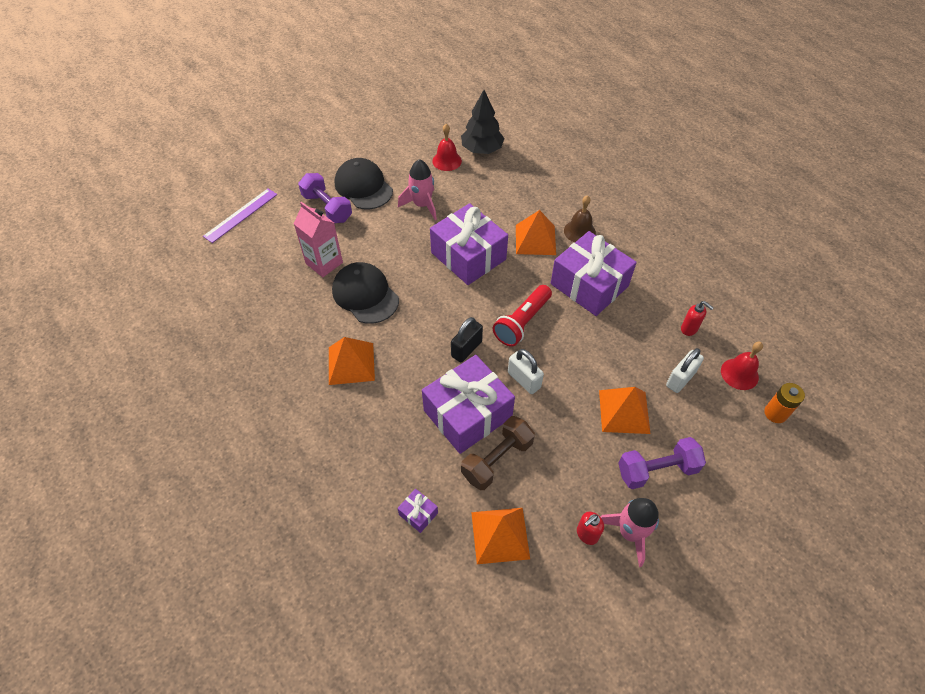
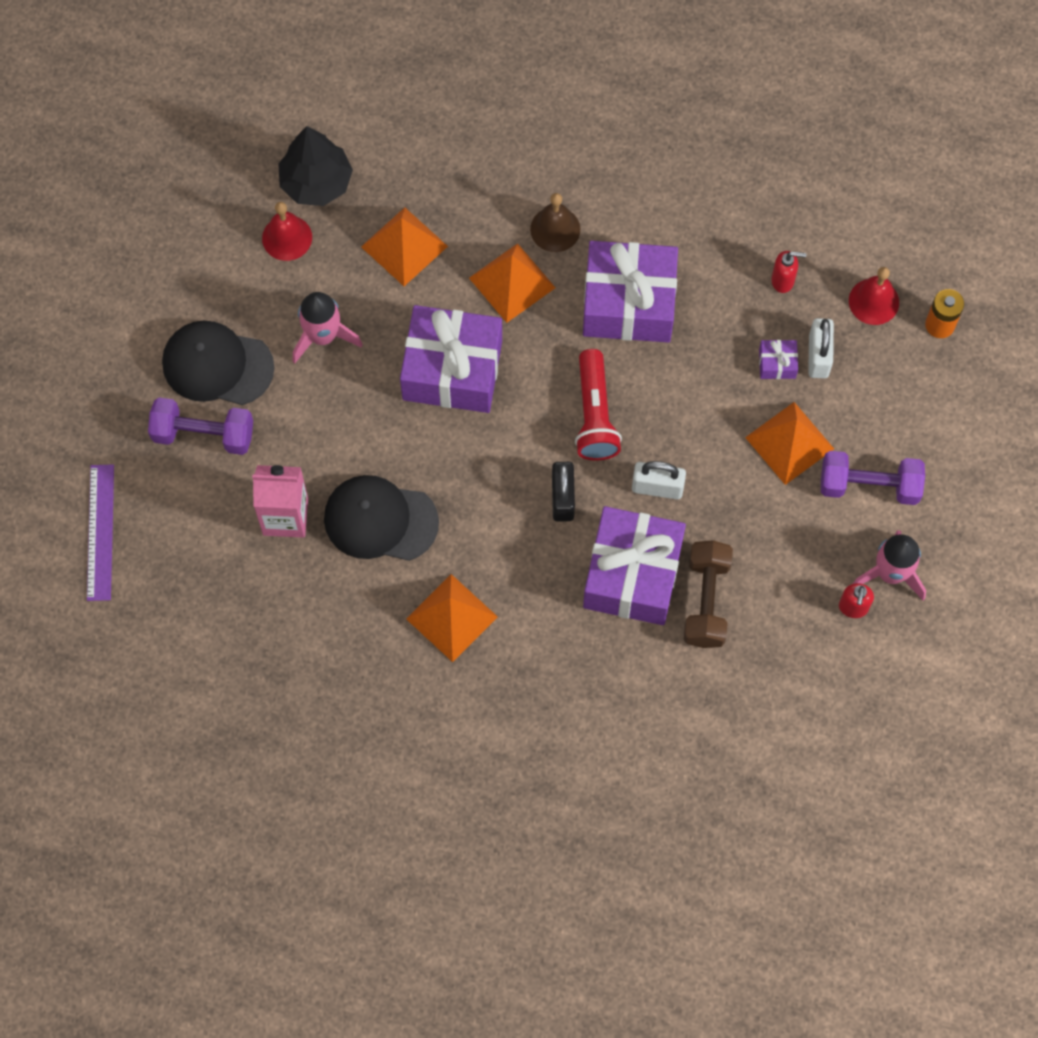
camera: 40 degrees left, 15 degrees up
purple gift [397,489,438,533] -> purple gift moved to [759,340,798,379]
orange pyramid [471,508,530,564] -> orange pyramid moved to [361,207,448,286]
purple dumbbell [618,437,706,489] -> purple dumbbell turned 60 degrees clockwise [821,451,925,505]

